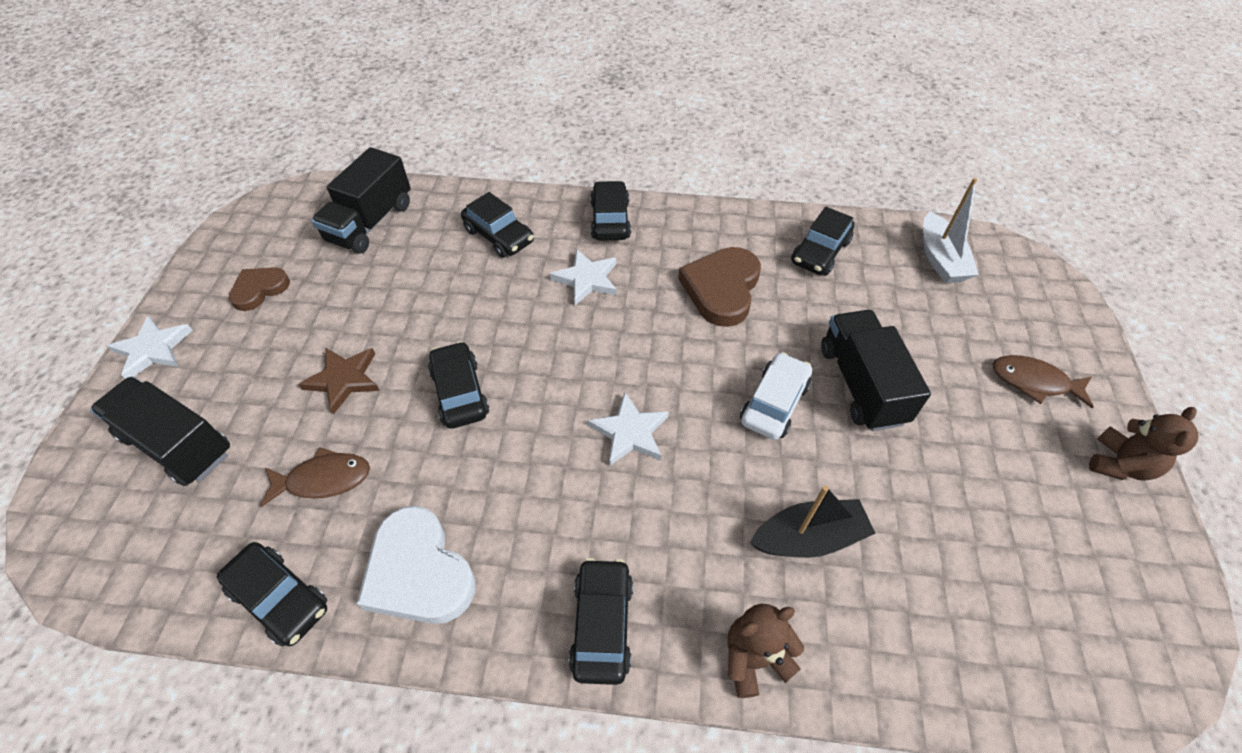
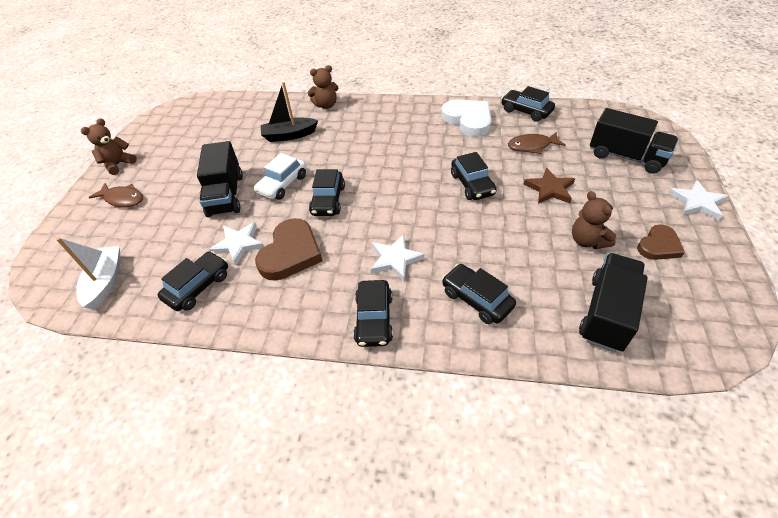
camera: 175 degrees left, 5 degrees down
black car [569,558,633,685] -> black car moved to [309,169,345,216]
white star [588,392,669,466] -> white star moved to [209,222,264,265]
none -> brown teddy bear [572,191,616,249]

